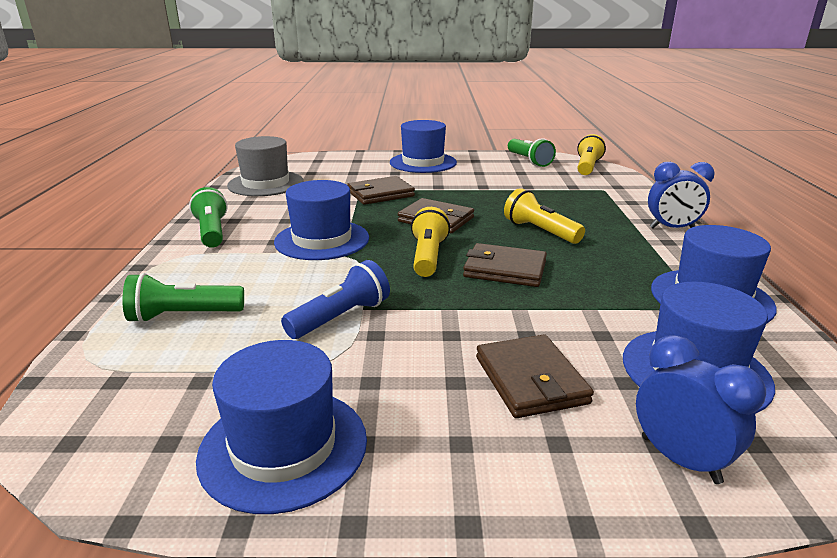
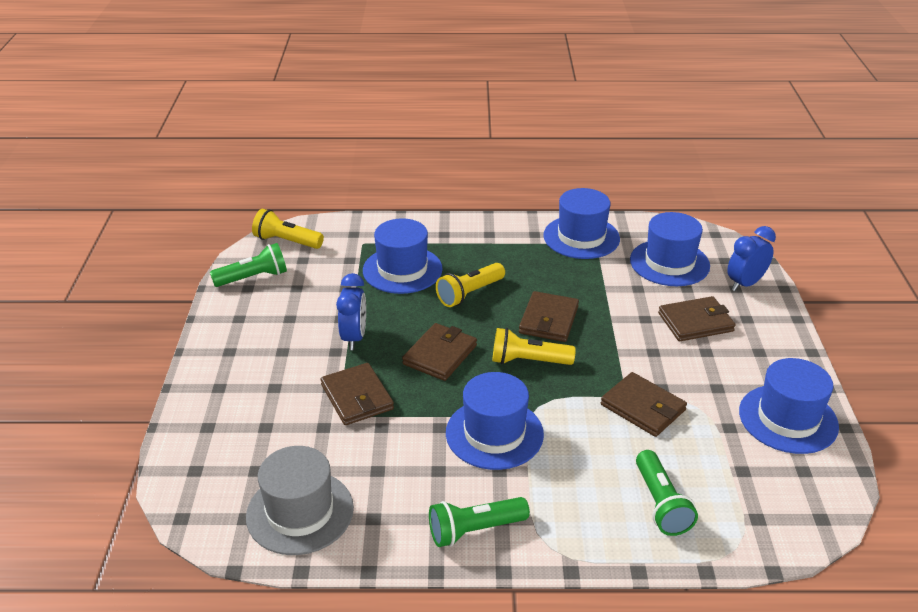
camera: 90 degrees left, 10 degrees up
blue flashlight [281,260,390,339] -> brown wallet [601,372,687,437]
blue hat [390,120,457,173] -> blue hat moved to [363,218,443,294]
blue clock [648,162,715,228] -> blue clock moved to [336,273,366,350]

